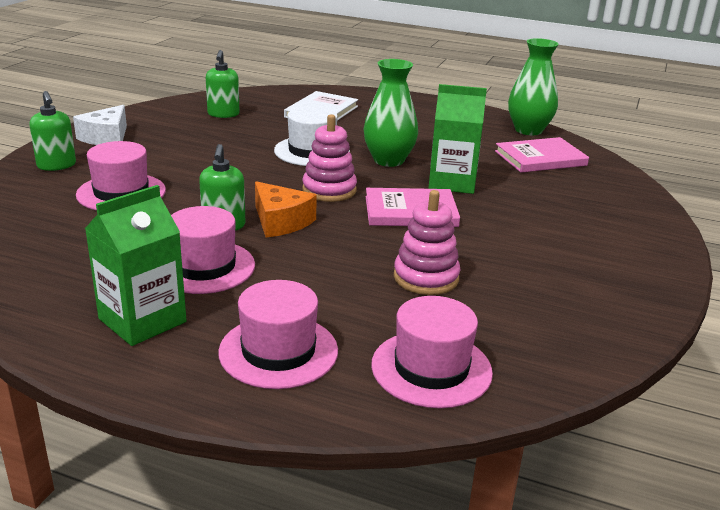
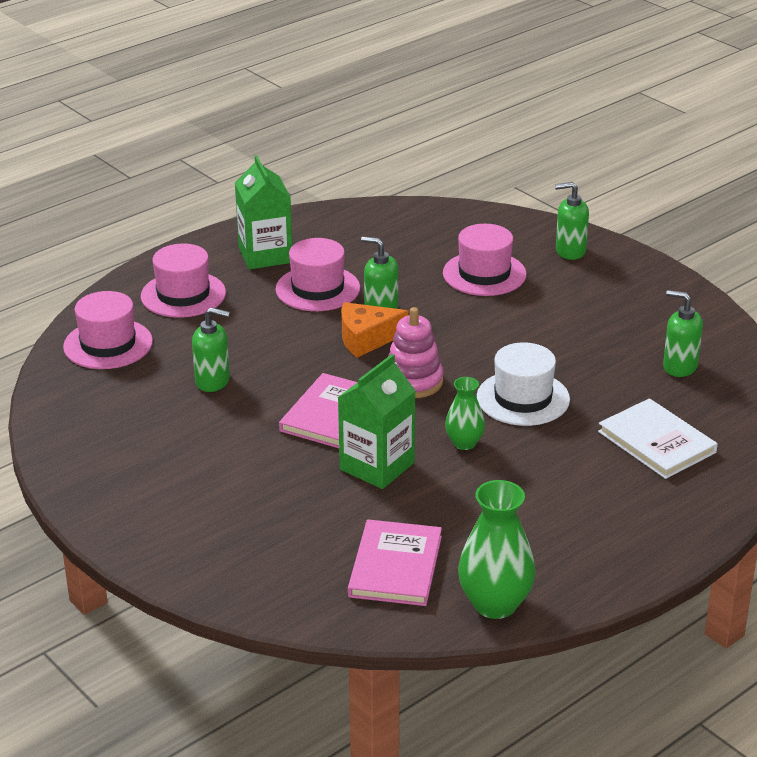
camera: 120 degrees right, 5 degrees up
white cheese [73,105,127,145] -> none
green vase [364,59,418,167] -> green vase [445,377,485,450], size x0.59
pink stacking toy [394,190,460,295] -> green soap dispenser [192,307,230,392]

